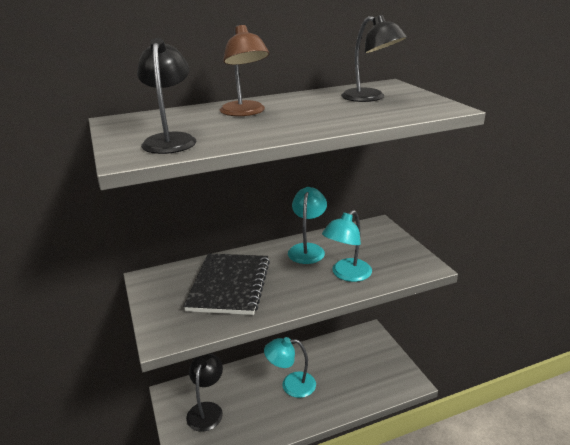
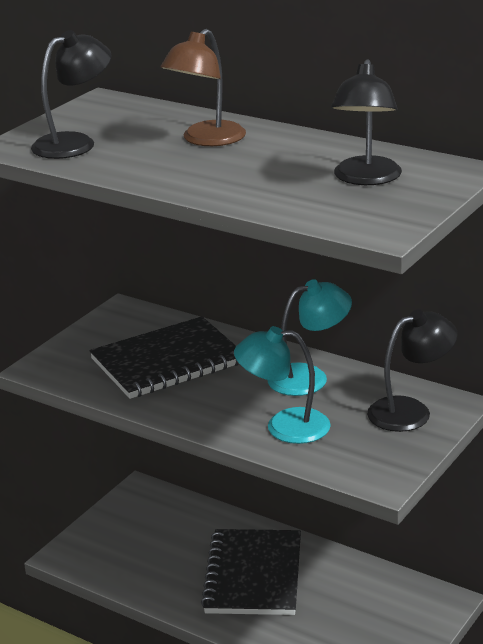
camera: 55 degrees right, 0 degrees up
black lamp [186,354,223,432] -> black lamp moved to [367,309,458,432]
turquoise lamp [264,337,316,398] -> black notebook [201,529,301,615]

